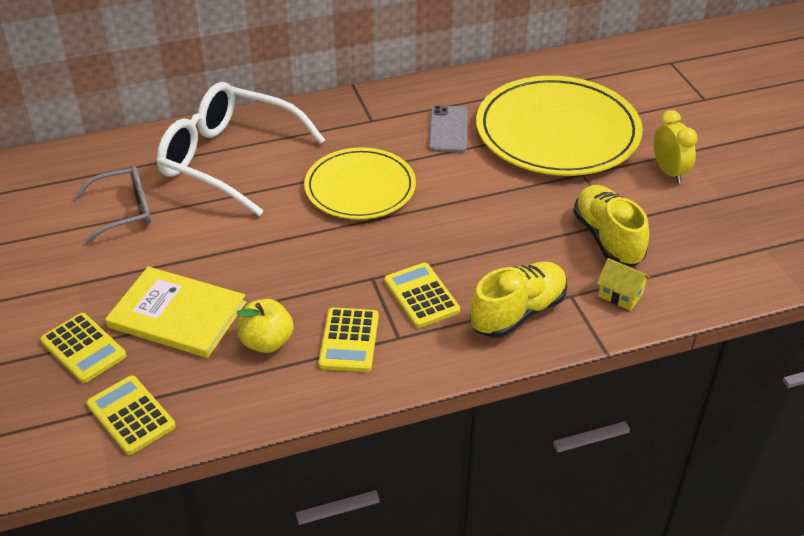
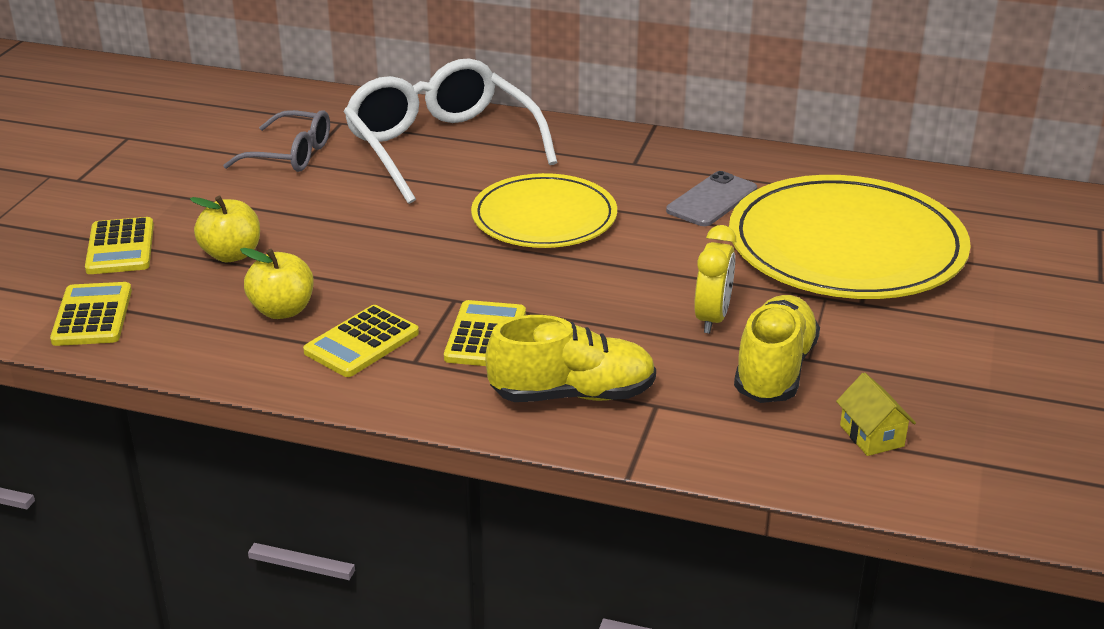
camera: 35 degrees right, 10 degrees down
yellow book [105,266,246,358] -> yellow apple [190,196,260,262]
yellow house [597,258,651,311] -> yellow house moved to [836,372,916,456]
yellow clock [654,110,698,183] -> yellow clock moved to [694,225,736,334]

